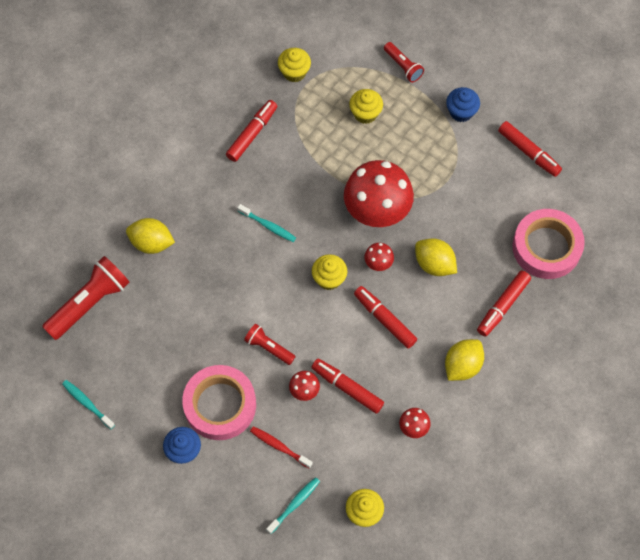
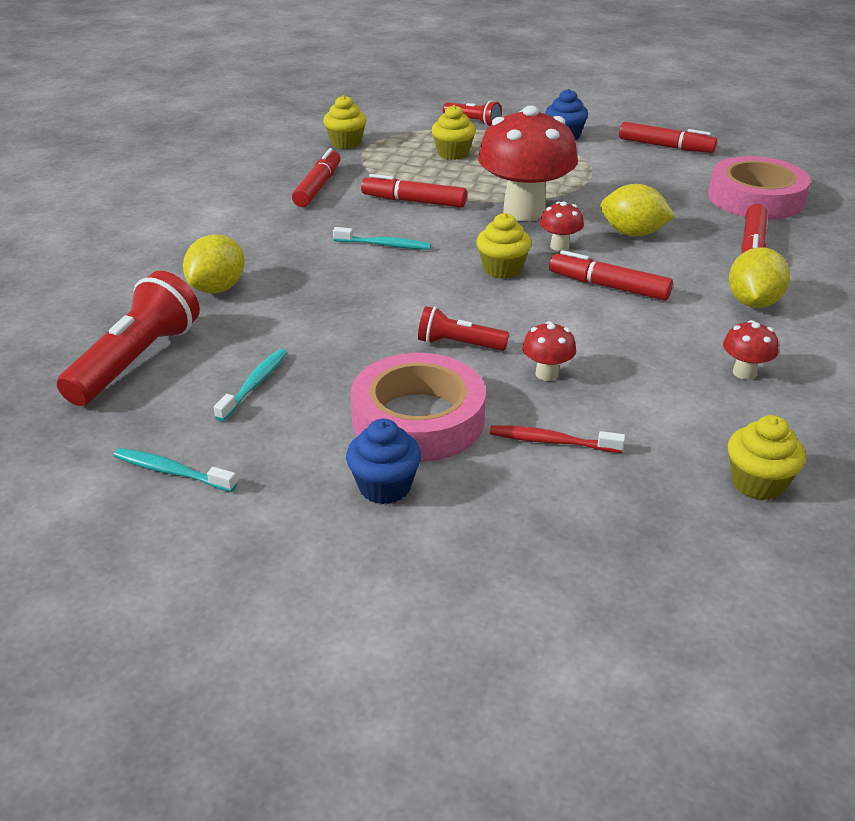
camera: 20 degrees left, 30 degrees down
yellow lemon [126,218,175,254] -> yellow lemon turned 60 degrees counterclockwise [183,234,245,293]
turquoise toothbrush [266,477,320,534] -> turquoise toothbrush moved to [214,349,287,421]
red marker [311,359,384,414] -> red marker moved to [361,174,467,208]

